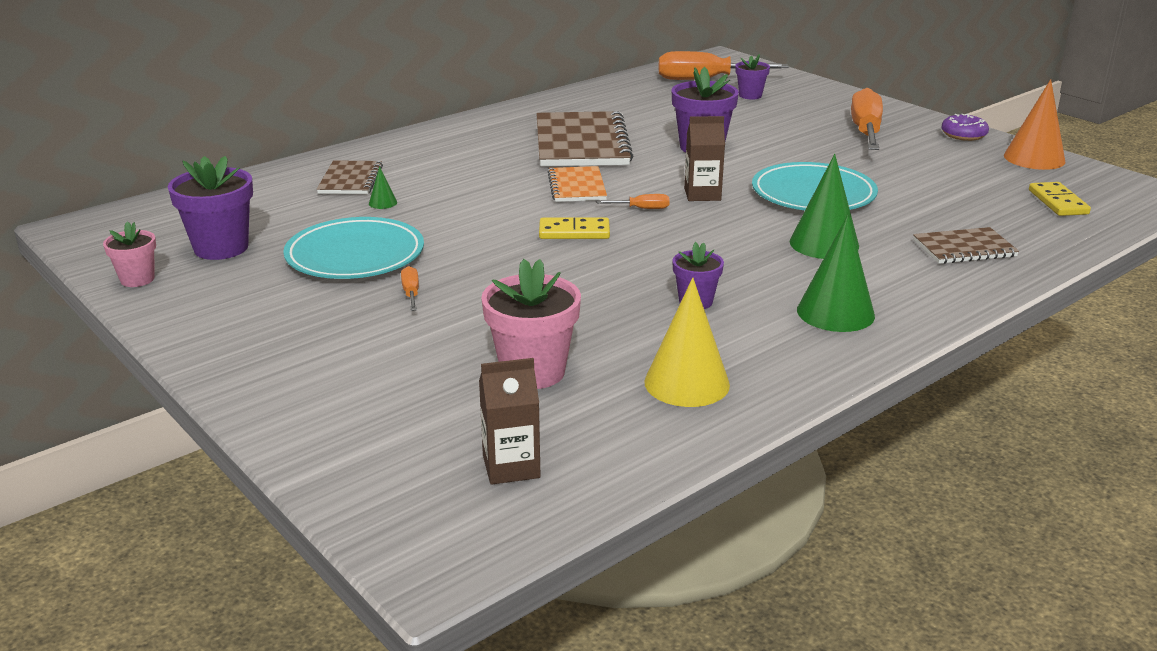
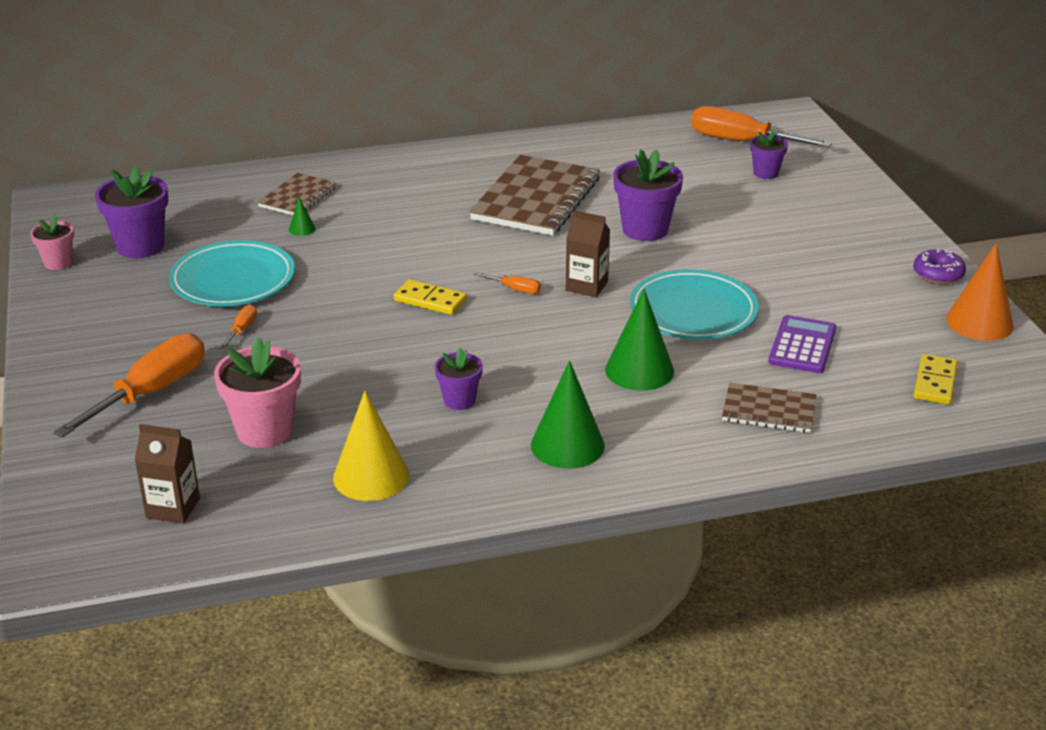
camera: 25 degrees right, 5 degrees up
orange notebook [548,166,607,202] -> none
orange screwdriver [851,88,883,150] -> orange screwdriver moved to [54,333,205,438]
none -> purple calculator [768,315,836,373]

